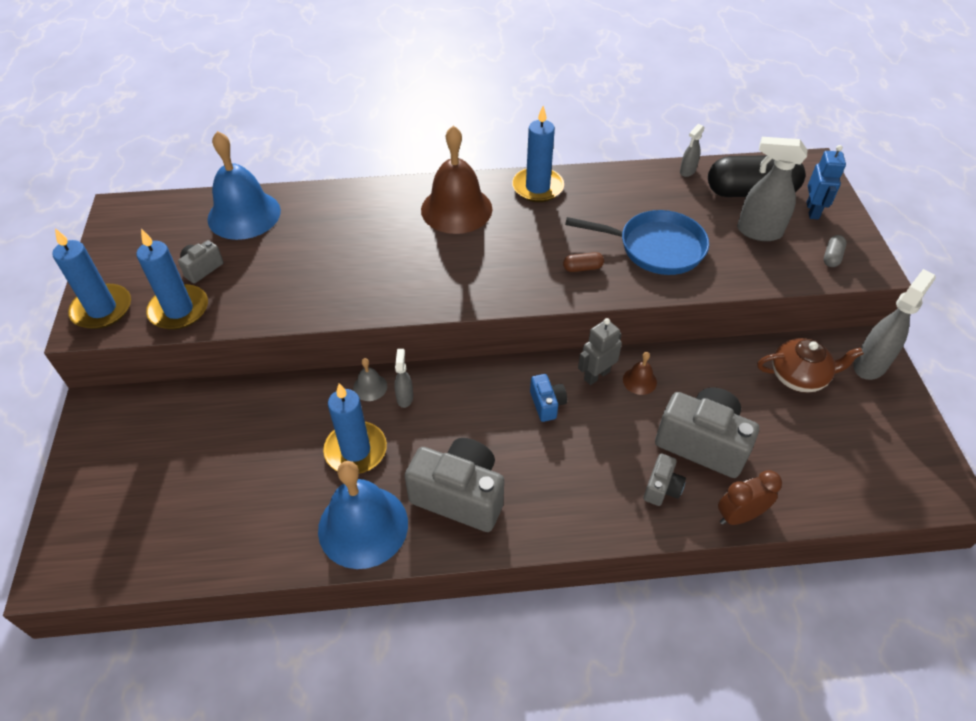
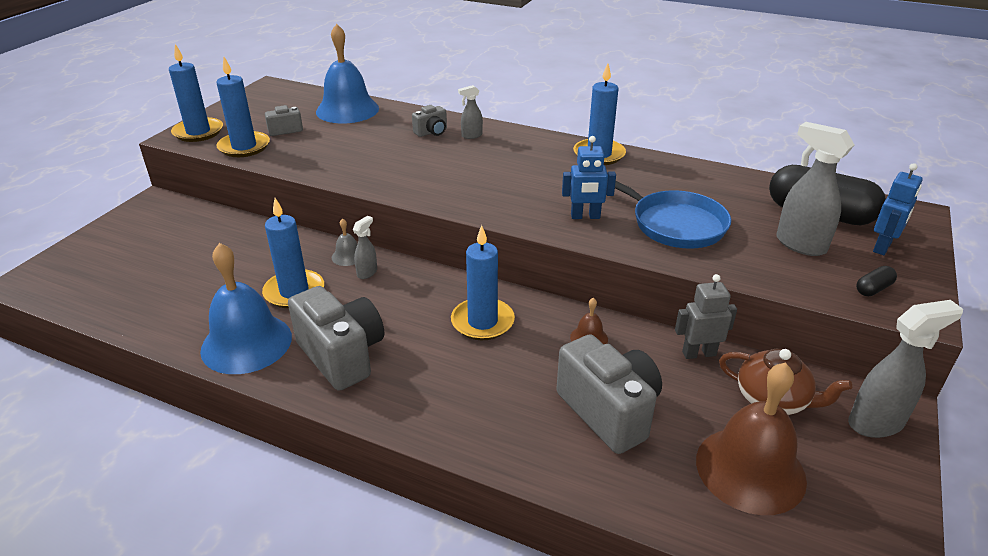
camera: 30 degrees right, 15 degrees down
brown bell [421,125,492,234] -> brown bell moved to [696,362,807,515]
blue camera [530,374,567,422] -> blue candle [451,225,515,340]
brown capsule [563,252,604,272] -> blue robot [562,136,616,219]
grey robot [578,318,622,385] -> grey robot moved to [675,274,737,359]
grey camera [644,454,686,506] -> grey camera moved to [412,105,447,137]
grey spray bottle [680,124,705,177] -> grey spray bottle moved to [458,85,483,139]
brown clock [718,470,782,525] -> none
grey capsule [824,235,847,267] -> black capsule [856,266,897,296]

